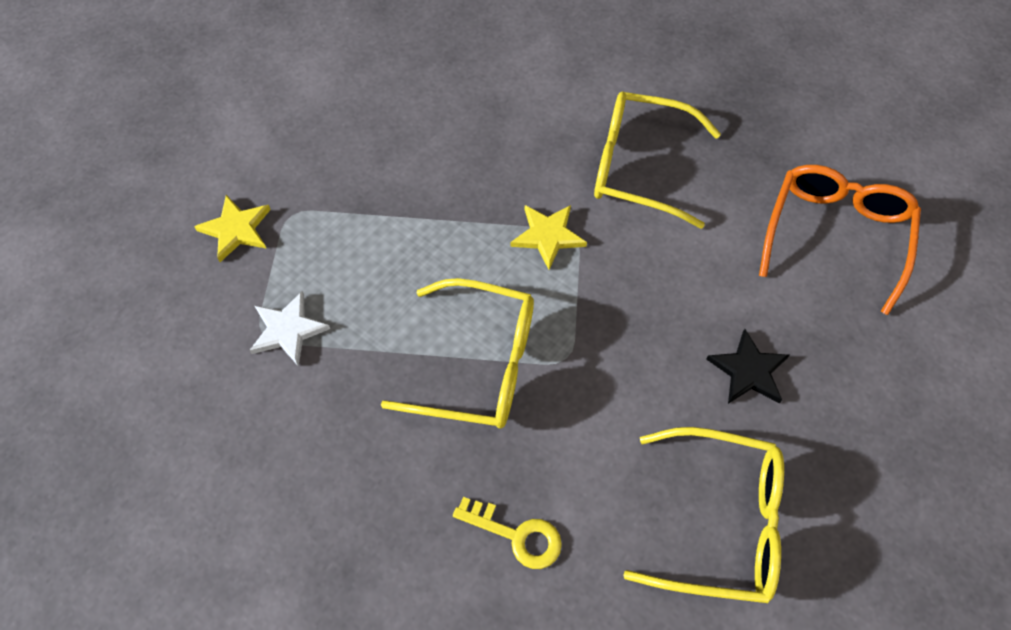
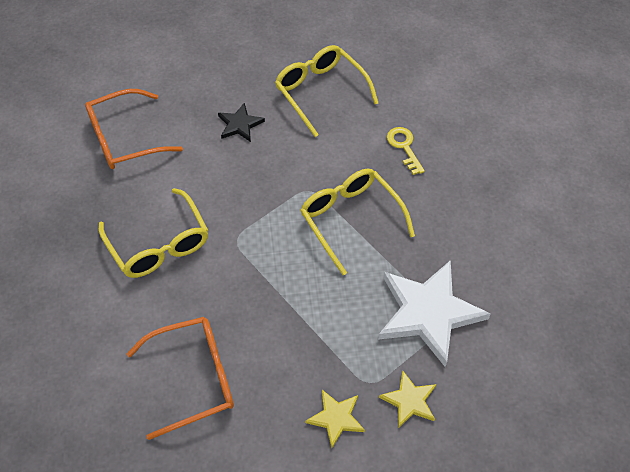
camera: 135 degrees left, 5 degrees down
white star [249,291,330,367] -> white star [378,260,491,367], size x2.04
yellow star [510,205,587,270] -> yellow star moved to [305,390,365,448]
none -> orange glasses [127,317,234,440]

